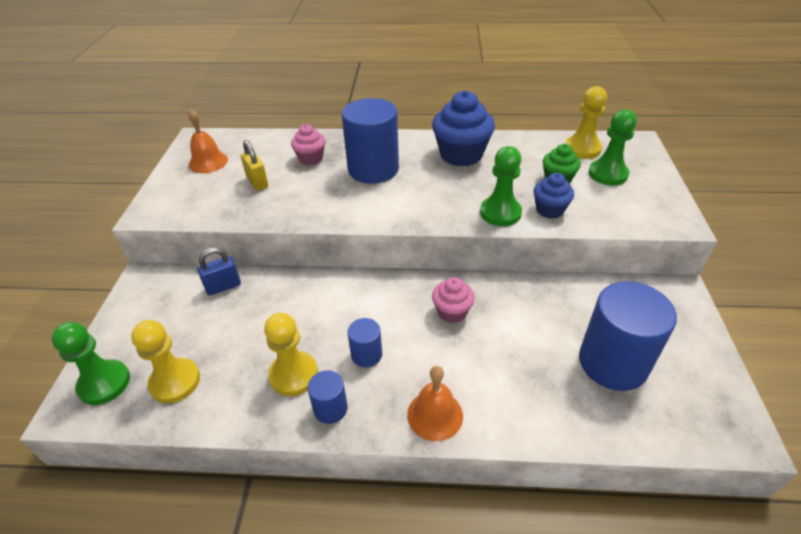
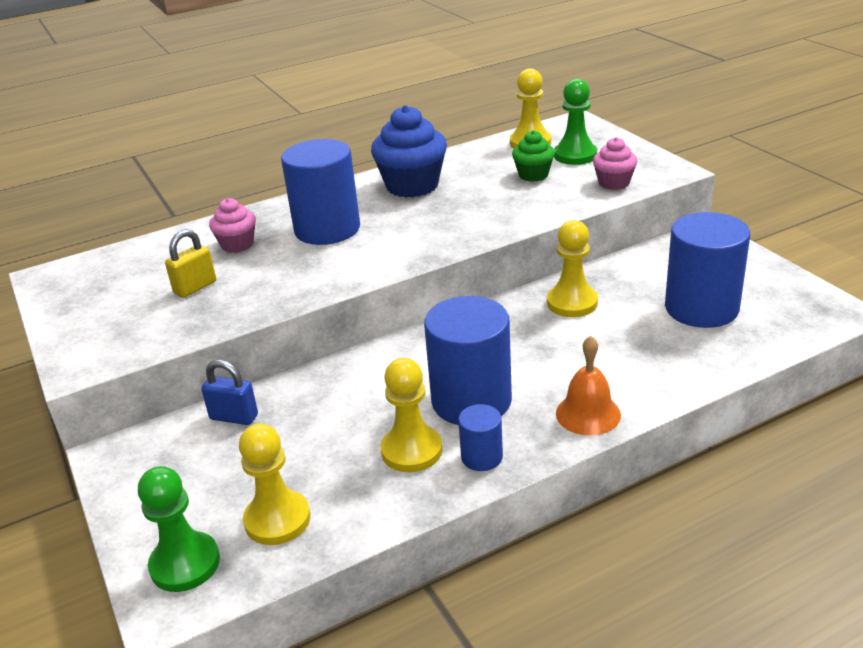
camera: 30 degrees left, 10 degrees down
orange bell [188,109,228,173] -> none
blue padlock [197,247,241,295] -> blue padlock turned 75 degrees clockwise [201,360,258,425]
yellow padlock [241,140,268,190] -> yellow padlock turned 75 degrees counterclockwise [165,229,216,298]
blue cylinder [348,318,382,368] -> blue cylinder [424,296,512,425], size x2.08
pink cupcake [432,277,475,323] -> pink cupcake moved to [593,137,637,190]
green pawn [480,146,522,226] -> none
blue cupcake [533,173,574,219] -> none
none -> yellow pawn [547,220,598,317]

